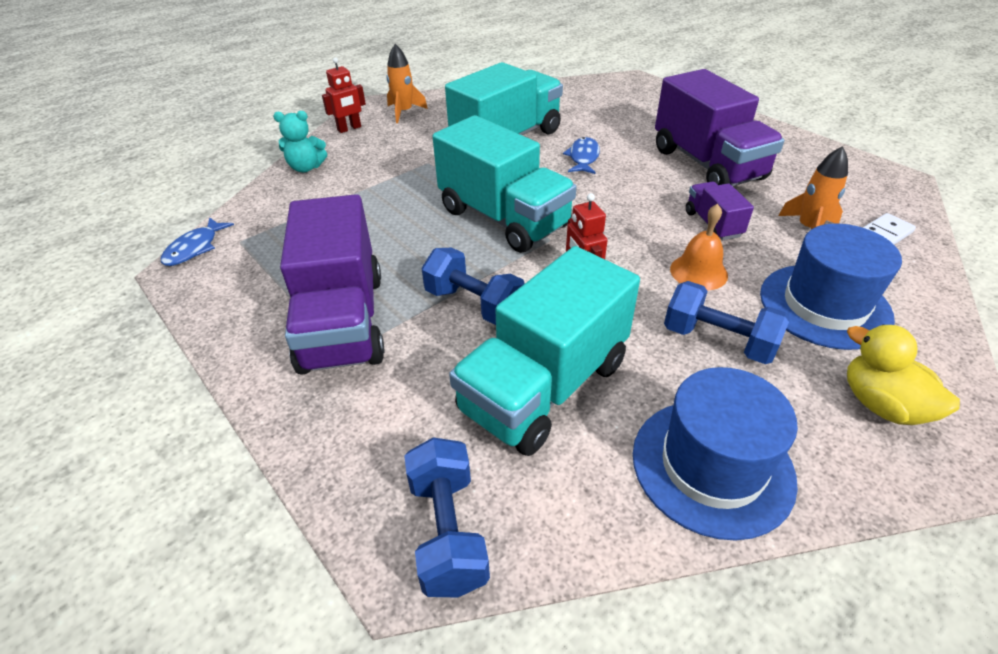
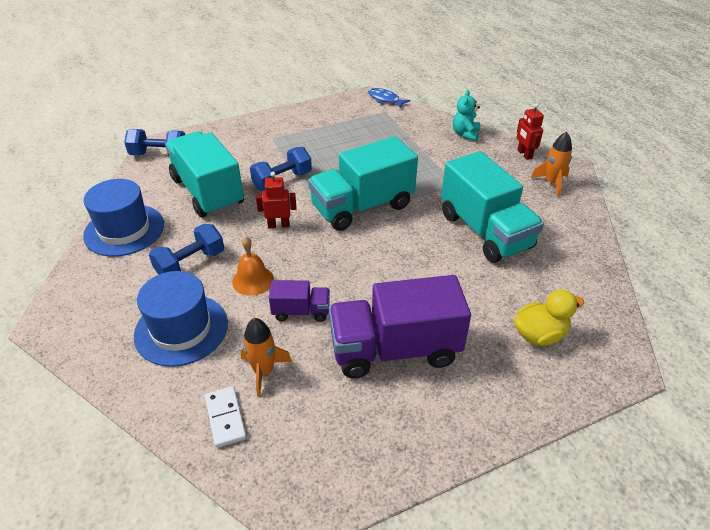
camera: 105 degrees right, 0 degrees up
purple truck [280,194,384,375] -> none
blue fish [563,137,600,174] -> none
yellow duck [847,325,960,425] -> yellow duck moved to [514,290,584,346]

